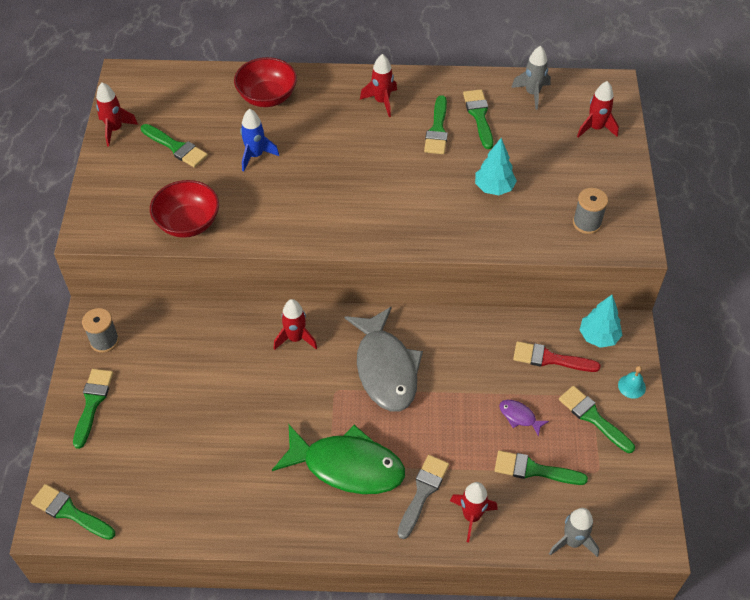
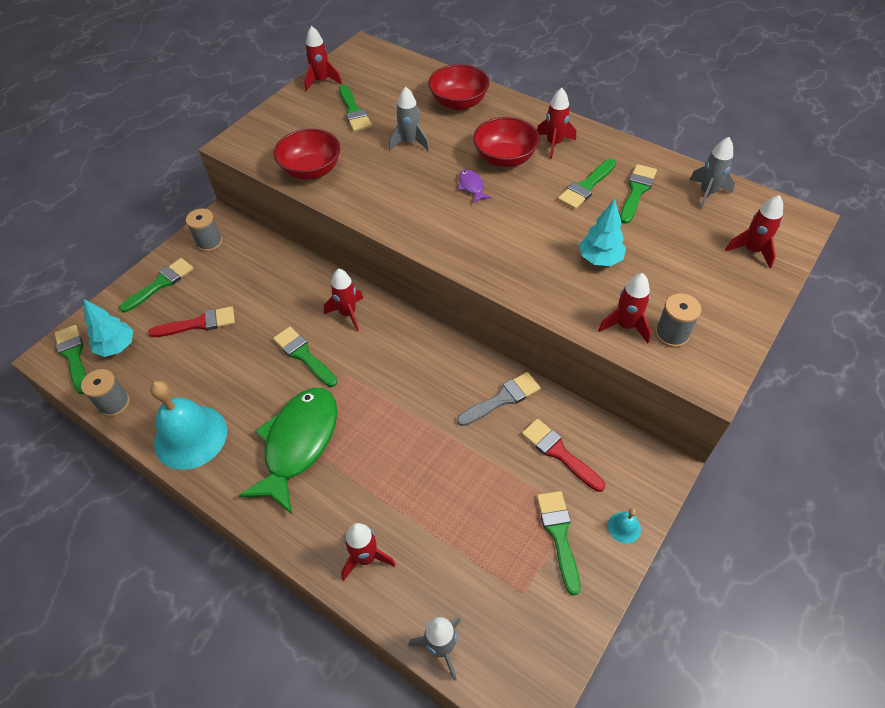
camera: 35 degrees right, 0 degrees up
blue rocket [240,109,279,171] -> grey rocket [389,87,430,151]
green fish [272,425,405,494] -> green fish turned 120 degrees counterclockwise [238,388,337,514]
grey fish [345,306,423,411] -> none
grey brush [398,455,449,539] -> grey brush moved to [457,372,541,426]
green brush [495,450,588,485] -> green brush moved to [273,327,337,387]
purple fish [499,400,549,437] -> purple fish moved to [458,169,492,203]
turquoise tree [580,295,622,348] -> turquoise tree moved to [84,299,133,357]
none -> grey spool [81,369,130,417]
none -> red brush [148,306,235,337]
none -> turquoise bell [150,381,227,470]
none -> red bowl [473,117,540,167]
none -> red rocket [598,273,651,343]

